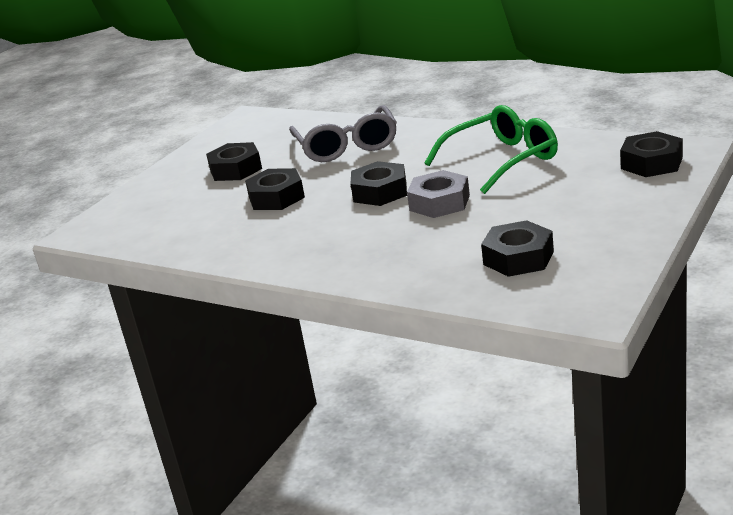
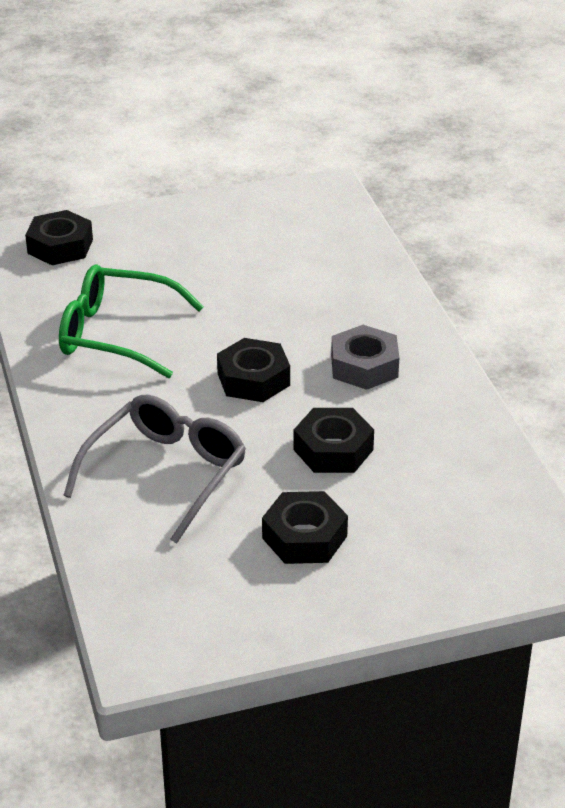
camera: 140 degrees left, 10 degrees up
grey nut [407,170,470,218] -> grey nut moved to [331,325,399,390]
black nut [481,220,554,277] -> none

